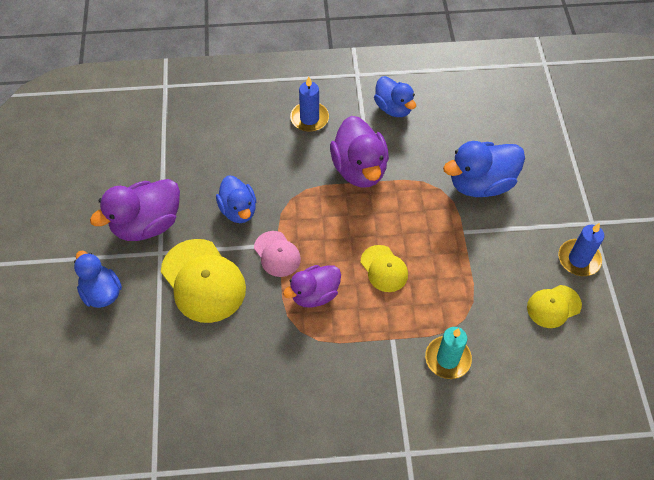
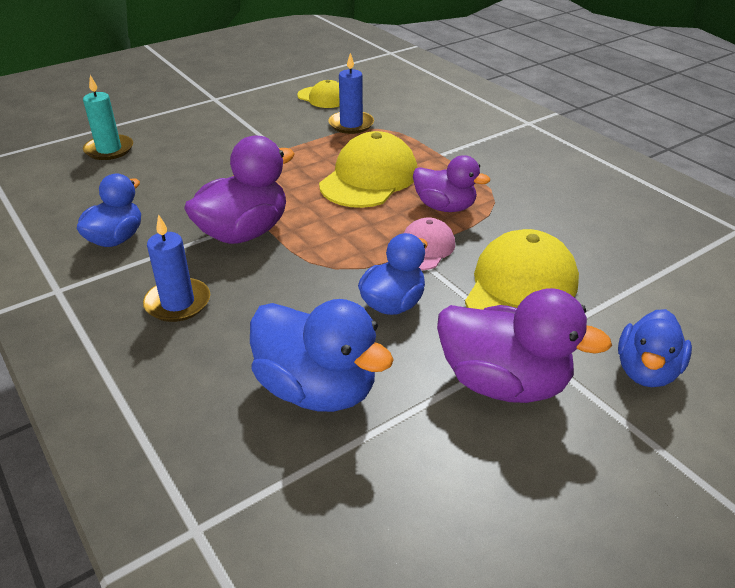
camera: 120 degrees left, 20 degrees down
yellow cap [361,245,408,292] -> yellow cap [319,131,417,208], size x1.77
turquoise candle [425,327,472,379] -> turquoise candle moved to [83,75,133,160]
blue duck [443,141,525,197] -> blue duck moved to [250,299,394,412]
blue candle [558,223,605,276] -> blue candle moved to [328,53,374,134]

